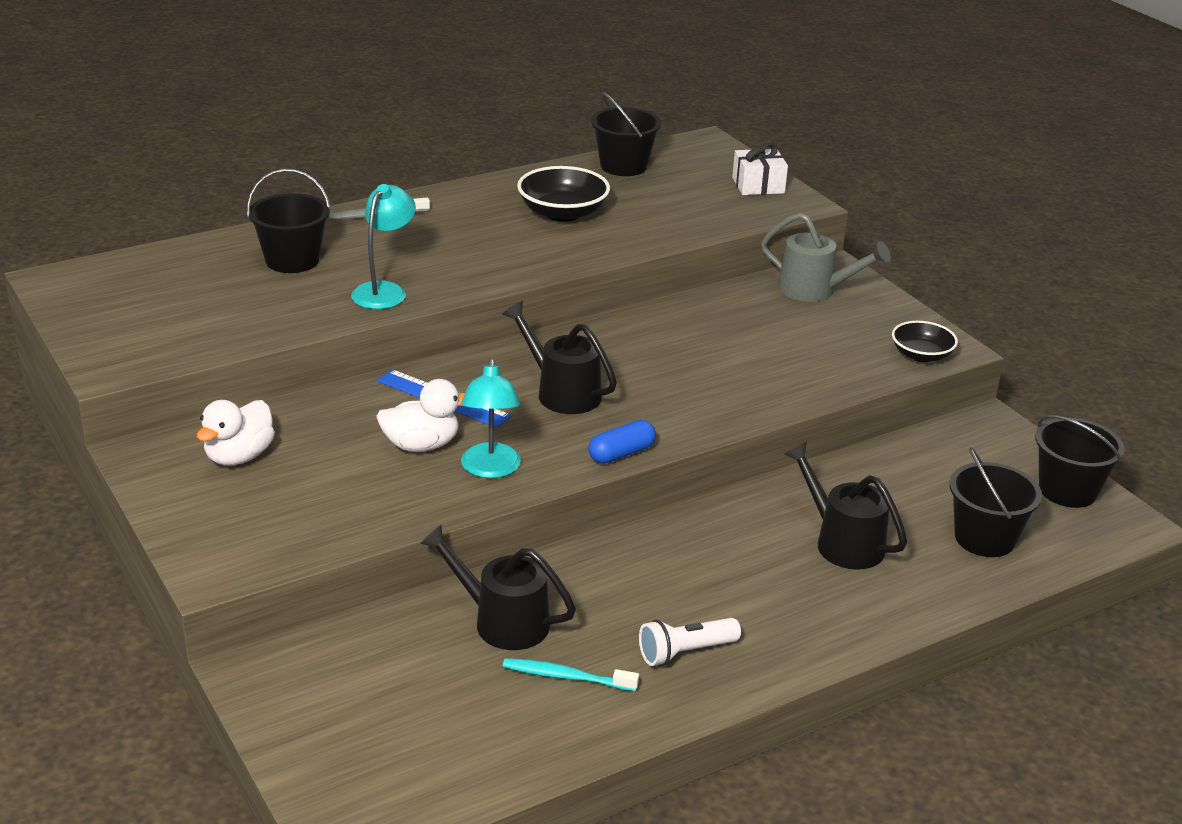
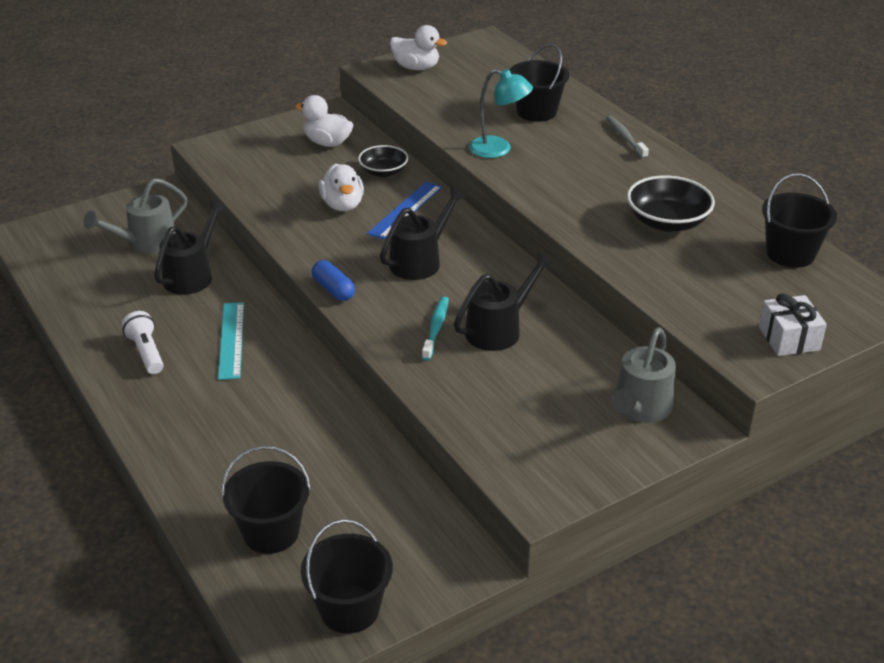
camera: 90 degrees right, 5 degrees up
turquoise lamp [461,358,521,478] -> none
turquoise toothbrush [503,658,639,691] -> turquoise toothbrush moved to [422,297,449,361]
black watering can [784,442,907,570] -> black watering can moved to [454,252,555,351]
black bowl [892,321,958,362] -> black bowl moved to [358,145,408,177]
none -> grey watering can [83,178,187,253]
none -> turquoise ruler [218,302,244,380]
none -> white duck [390,25,447,70]

